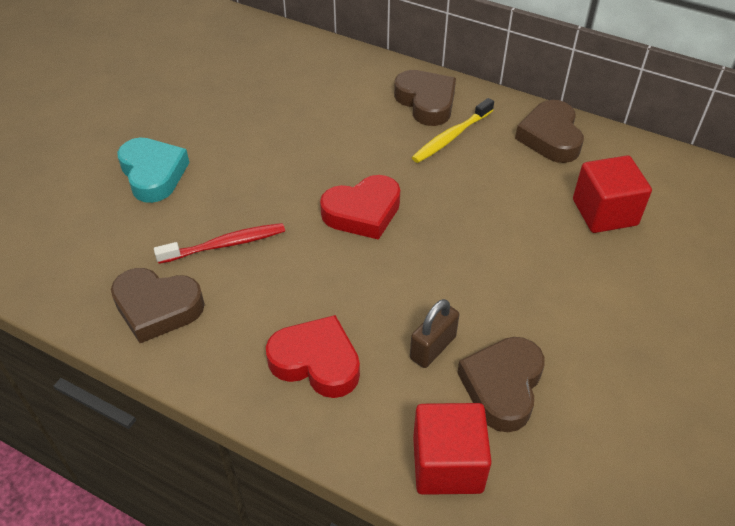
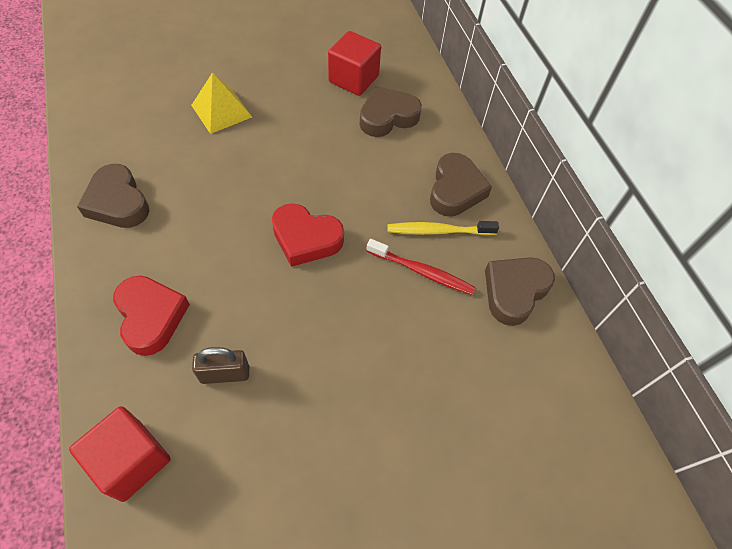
camera: 40 degrees right, 10 degrees up
turquoise heart [117,138,189,203] -> yellow pyramid [191,72,252,134]
red toothbrush [154,223,285,264] -> red toothbrush moved to [367,239,475,295]
brown heart [457,337,545,432] -> brown heart moved to [360,86,422,137]
red cube [573,155,652,233] -> red cube moved to [328,31,381,96]

